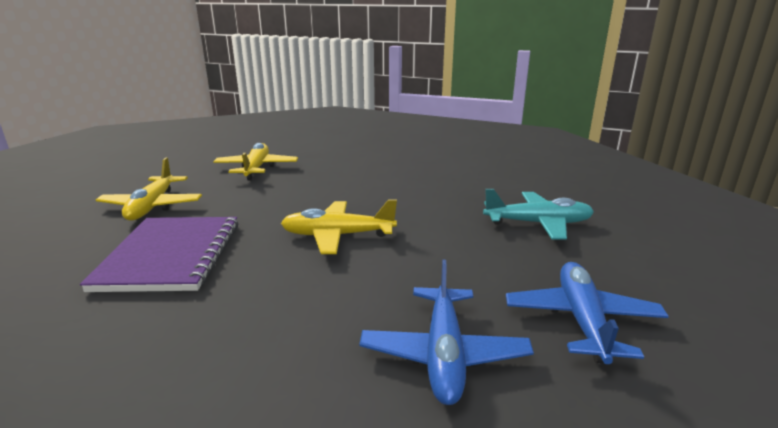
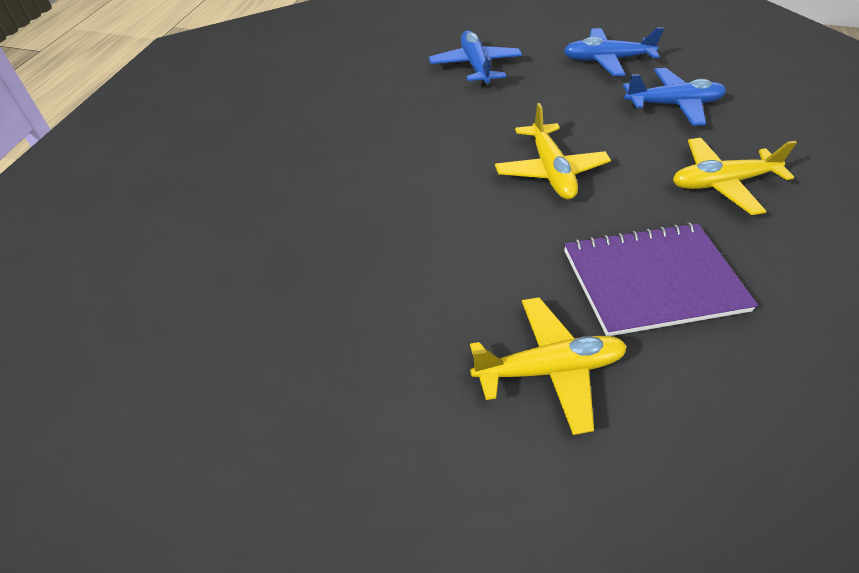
camera: 100 degrees left, 25 degrees up
yellow plane [213,143,298,180] -> yellow plane moved to [673,138,797,215]
turquoise plane [483,189,594,240] -> blue plane [429,30,522,86]

